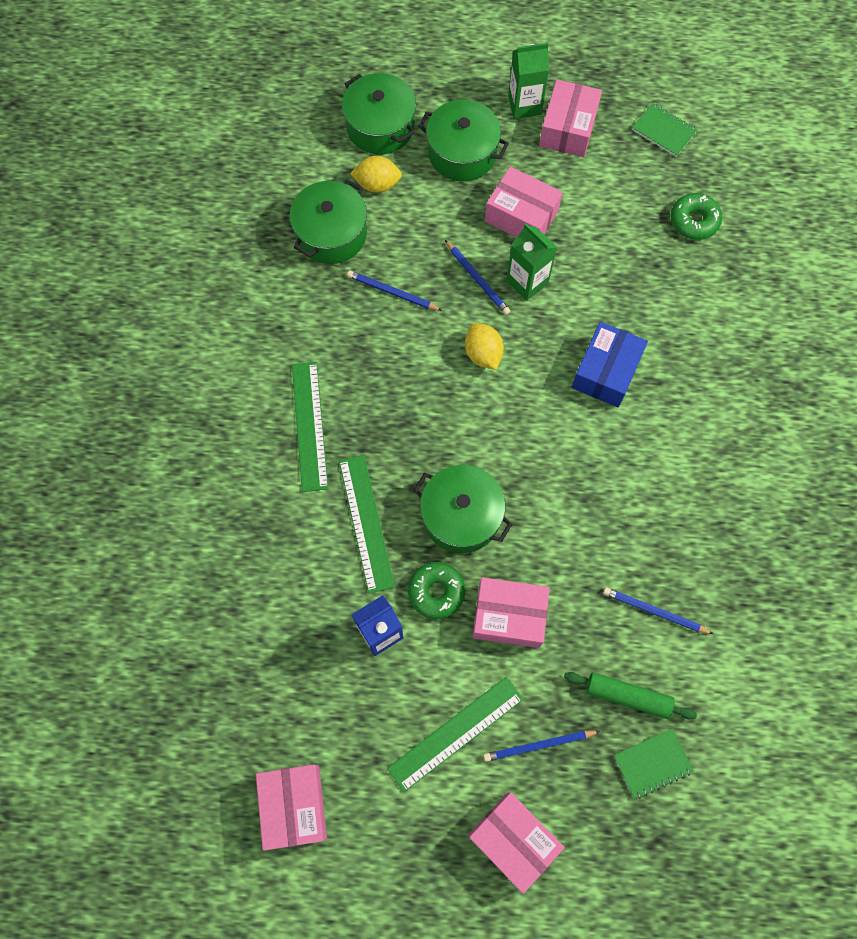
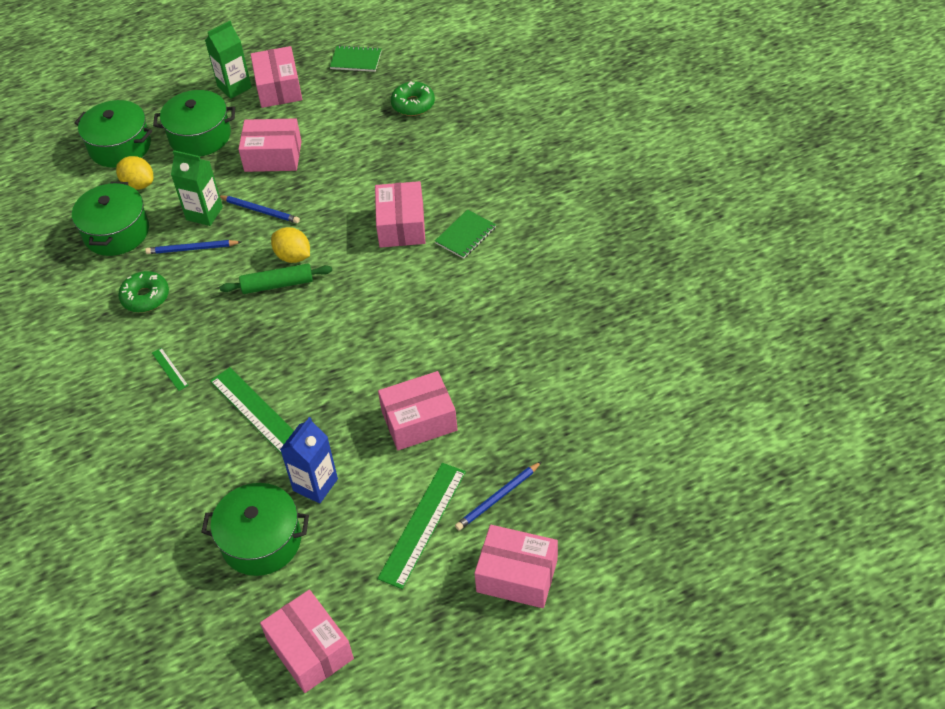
camera: 25 degrees left, 20 degrees down
green ruler [292,362,328,492] -> green ruler [152,348,189,391], size x0.46
yellow lemon [350,156,402,193] -> yellow lemon turned 60 degrees clockwise [116,156,153,190]
green donut [408,562,465,619] -> green donut moved to [118,271,169,313]
green pot [413,465,513,553] -> green pot moved to [201,483,309,576]
green carton [506,223,557,301] -> green carton moved to [171,150,223,226]
green rolling pin [564,672,697,720] -> green rolling pin moved to [220,263,332,294]
blue box [572,322,648,407] -> pink box [375,181,425,248]
blue pencil [603,587,713,634] -> none
green notebook [614,728,694,799] -> green notebook moved to [435,210,496,259]

